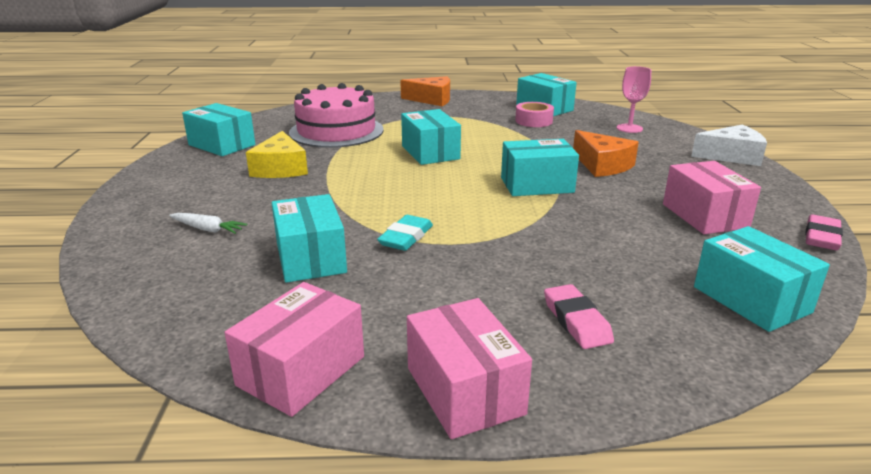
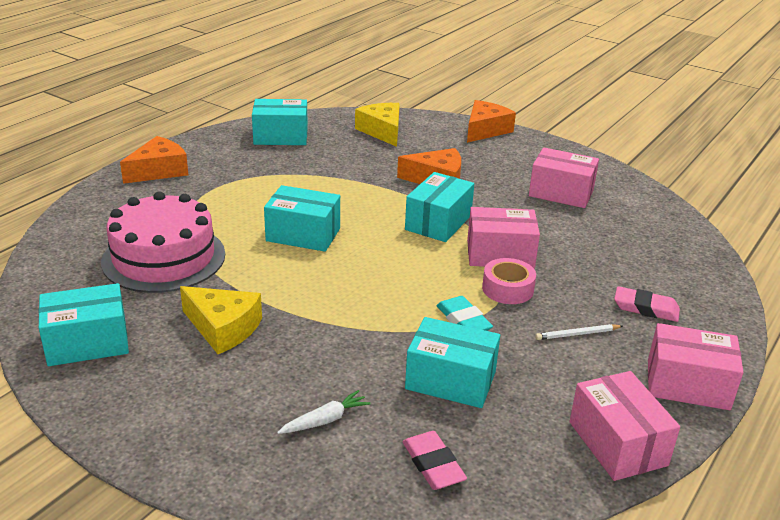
camera: 55 degrees left, 5 degrees up
pink tape [515,102,554,127] -> pink tape moved to [482,258,536,304]
pink goblet [616,66,651,133] -> yellow cheese [355,103,400,147]
white cheese [691,125,767,166] -> orange cheese [467,100,516,143]
turquoise box [694,226,830,332] -> none
pink eraser [805,214,843,251] -> pink eraser moved to [402,431,467,490]
none -> pink box [467,207,540,269]
none -> white pencil [535,324,623,340]

